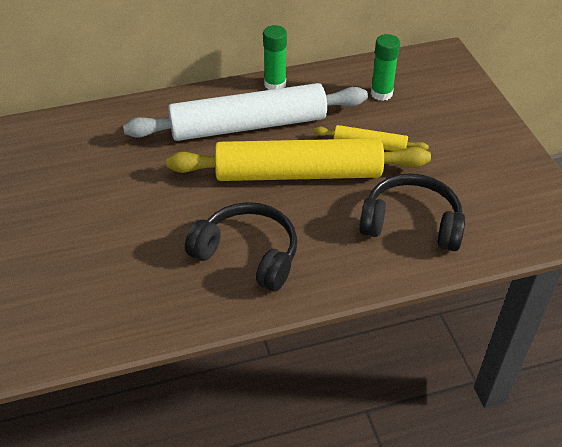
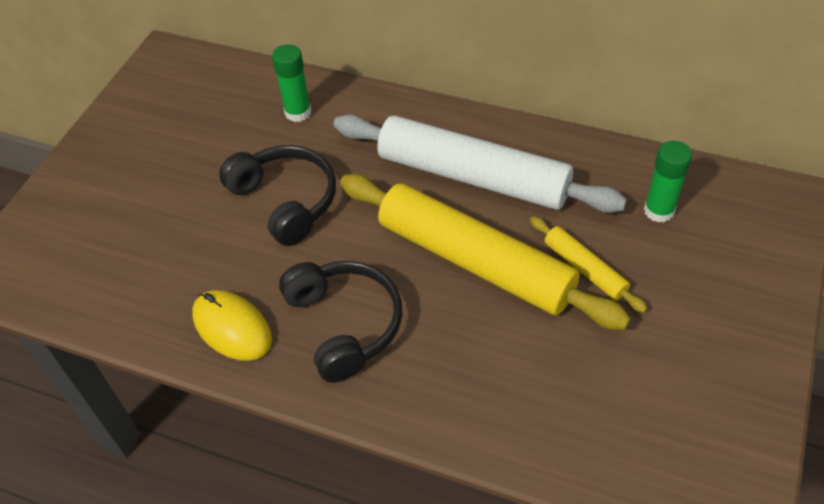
camera: 40 degrees right, 5 degrees up
green glue stick [263,25,287,90] -> green glue stick moved to [272,44,312,122]
black headphones [359,174,465,251] -> black headphones moved to [219,145,336,246]
none -> yellow mouse [192,290,272,361]

